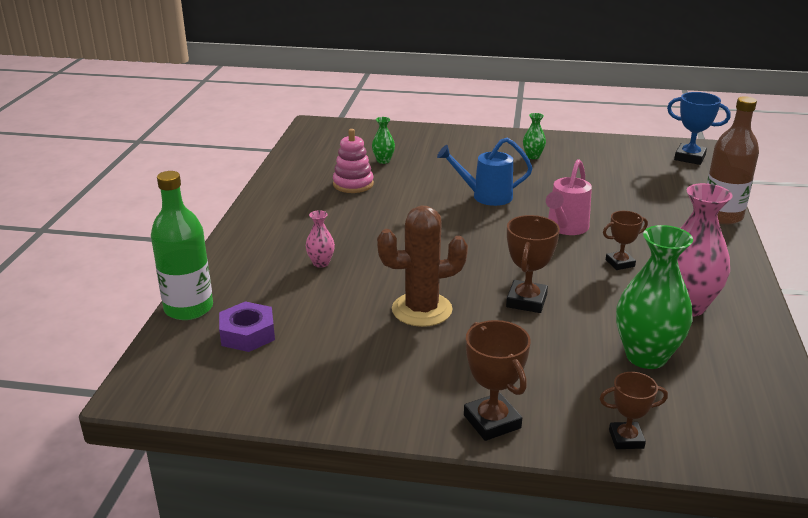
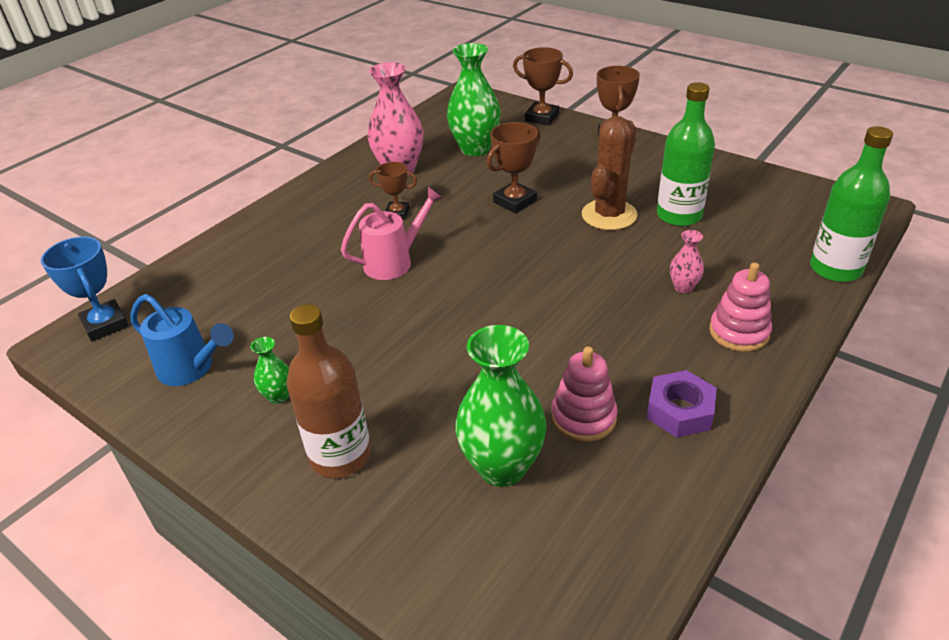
camera: 150 degrees left, 10 degrees up
purple nut [219,301,275,352] -> purple nut moved to [647,370,717,438]
green vase [372,117,395,164] -> green vase [455,325,547,487], size x2.11
brown cactus [377,205,468,327] -> brown cactus turned 75 degrees counterclockwise [582,116,638,230]
blue watering can [437,138,532,206] -> blue watering can moved to [131,294,234,386]
brown trophy [599,372,668,449] -> brown trophy [513,47,573,125], size x1.52
brown bottle [707,96,759,224] -> brown bottle moved to [287,304,371,478]
none -> green bottle [657,82,715,226]
none -> pink stacking toy [709,263,772,352]

